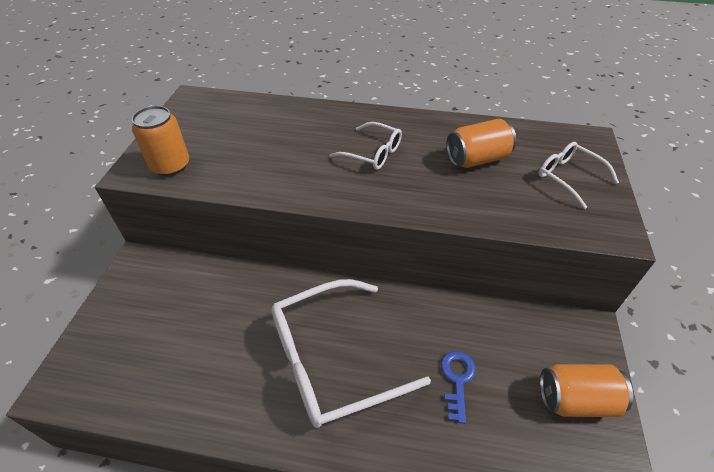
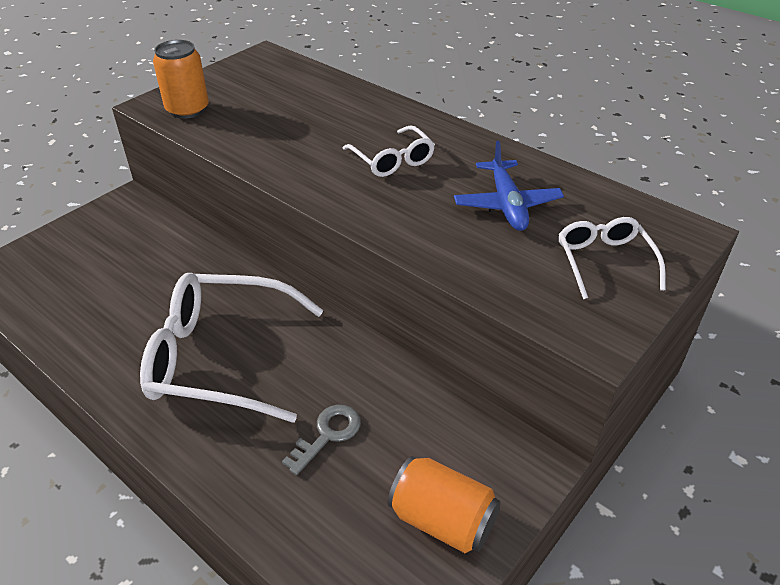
camera: 30 degrees right, 5 degrees down
blue key [441,351,476,424] -> grey key [282,405,361,475]
orange can [446,119,516,168] -> blue plane [454,141,564,231]

